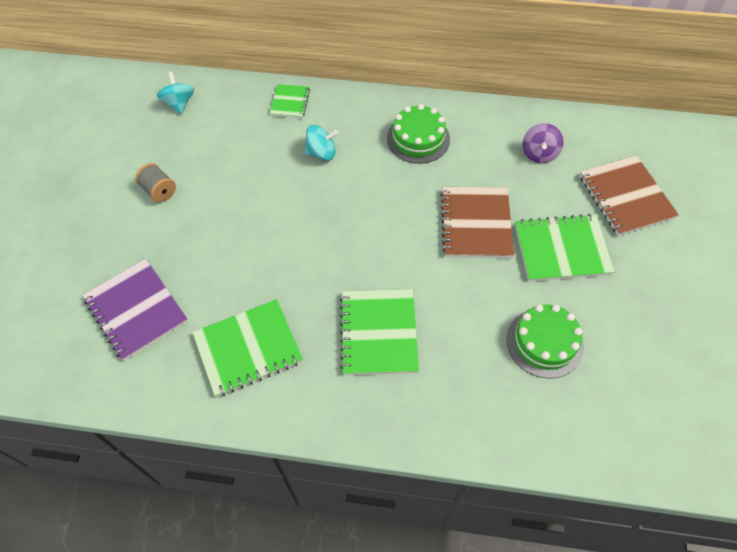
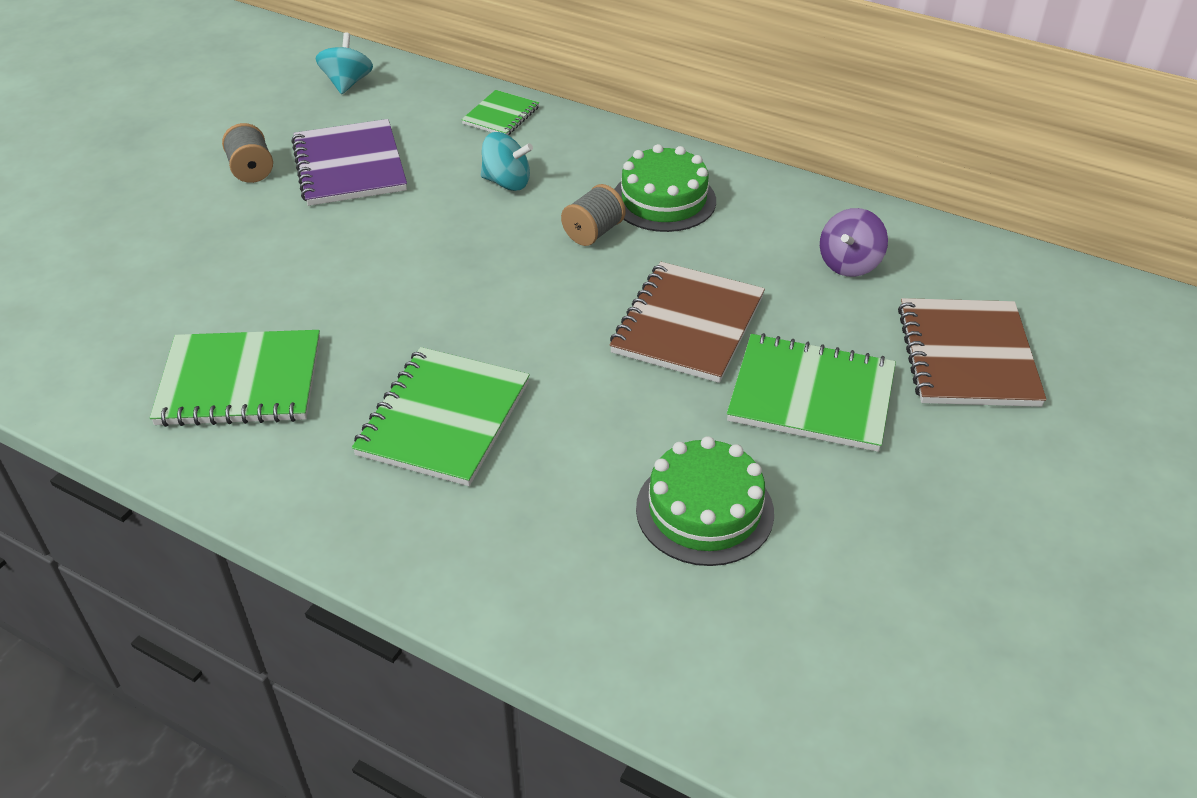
camera: 20 degrees right, 15 degrees down
purple notebook [83,259,188,361] -> purple notebook moved to [291,119,407,206]
none -> grey spool [561,184,626,246]

